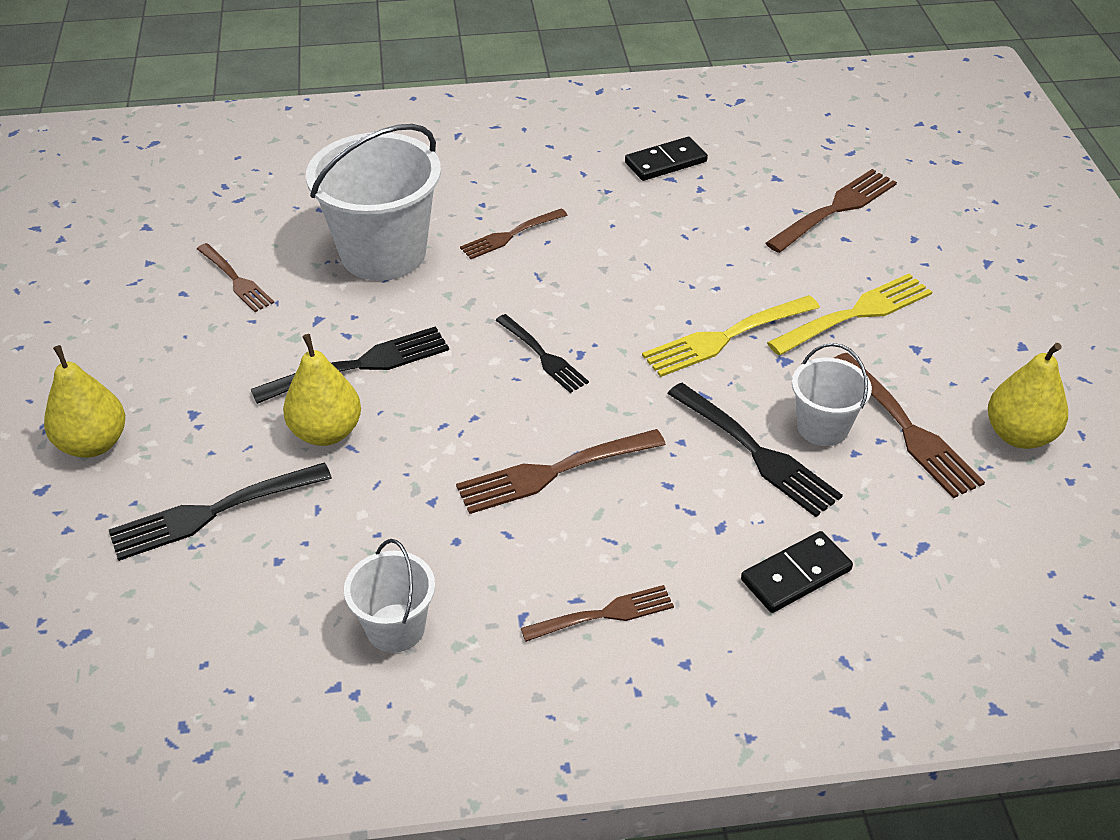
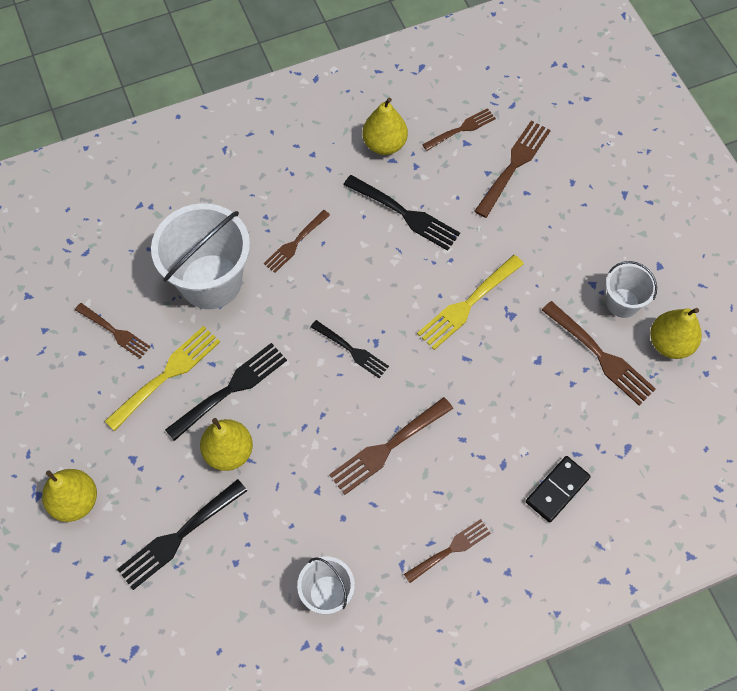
camera: 15 degrees left, 20 degrees up
black domino [625,137,708,181] -> yellow pear [362,98,408,155]
black fork [667,383,843,517] -> black fork moved to [343,175,460,251]
yellow fork [767,274,932,356] -> yellow fork moved to [105,326,220,431]
white bucket [792,343,872,446] -> white bucket moved to [606,261,657,318]
none -> brown fork [422,108,496,151]

